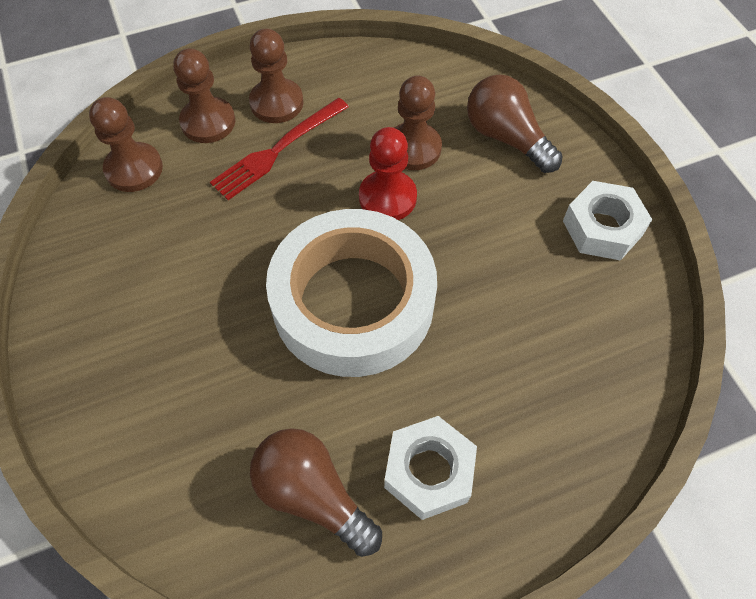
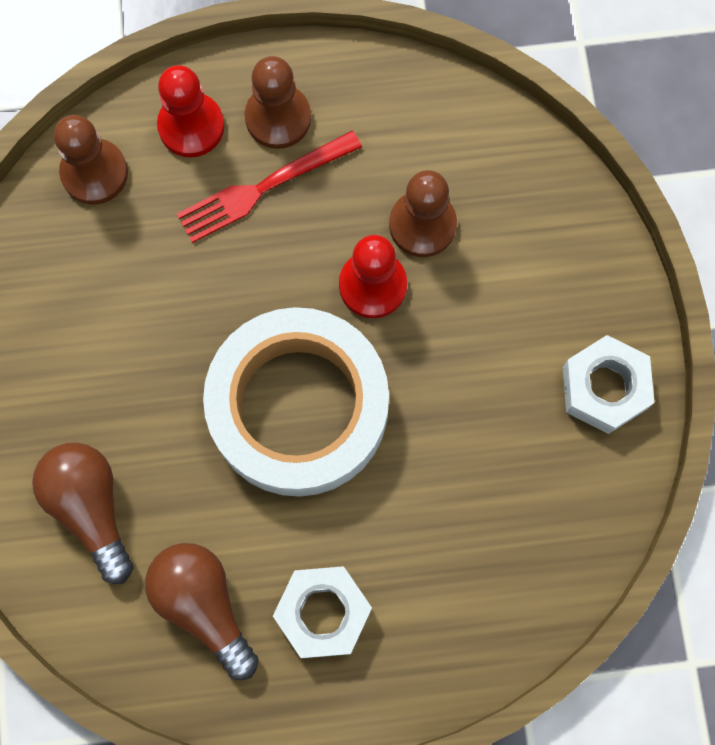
camera: 15 degrees right, 15 degrees up
brown pawn [173,48,235,143] -> red pawn [157,65,224,157]
brown light bulb [467,74,563,173] -> brown light bulb moved to [32,443,133,584]

